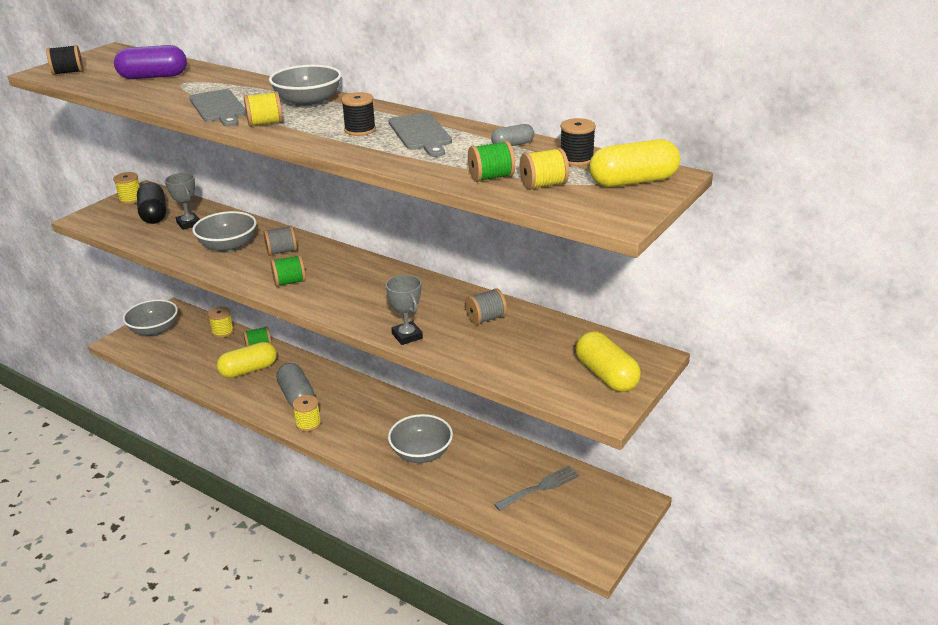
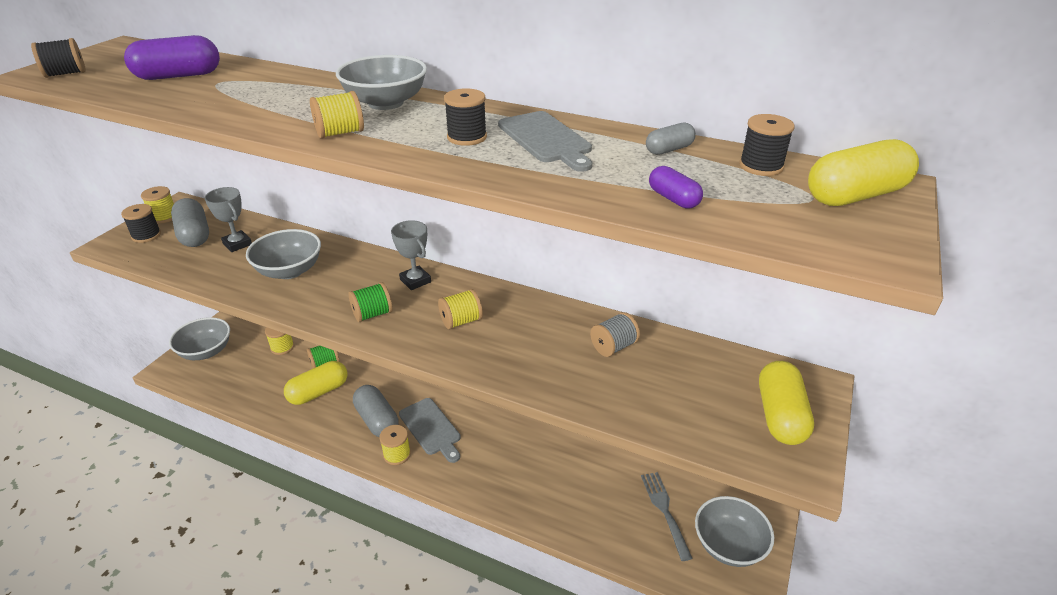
camera: 10 degrees left, 5 degrees up
black capsule [137,183,166,224] -> grey capsule [171,198,209,247]
grey cutting board [189,89,246,126] -> grey cutting board moved to [399,398,461,463]
grey spool [264,226,297,256] -> none
grey trophy [386,275,423,345] -> grey trophy moved to [391,220,431,290]
grey bowl [388,414,453,463] -> grey bowl moved to [695,496,774,567]
green spool [468,141,515,182] -> purple capsule [649,166,703,209]
grey fork [494,466,579,511] -> grey fork turned 60 degrees counterclockwise [641,472,693,561]
yellow spool [520,148,569,190] -> yellow spool moved to [438,289,483,330]
yellow capsule [576,331,641,392] -> yellow capsule turned 45 degrees clockwise [759,361,814,445]
none -> black spool [121,204,161,243]

